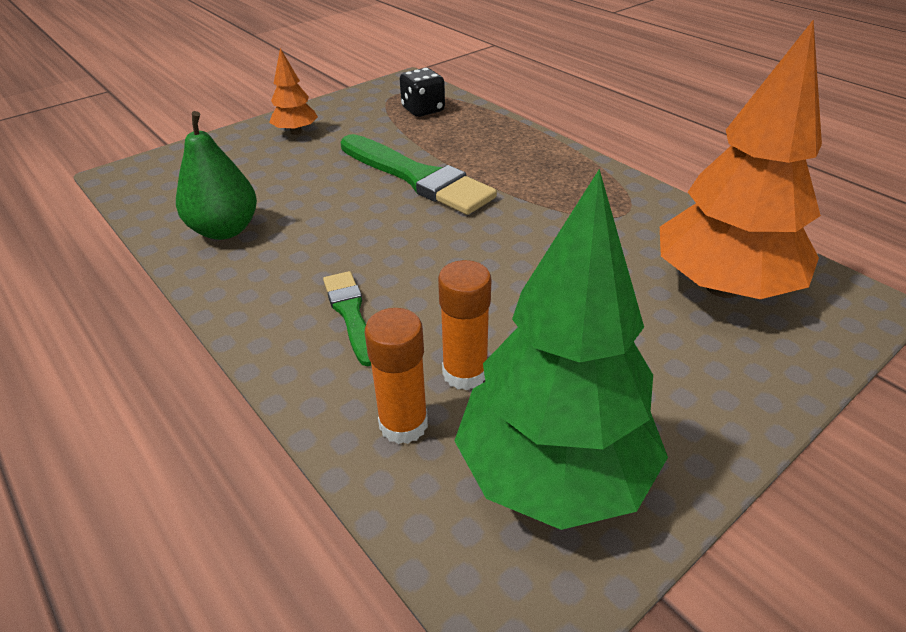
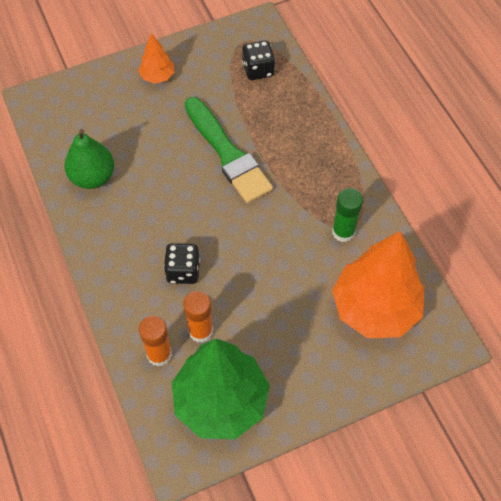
camera: 15 degrees right, 20 degrees up
green brush [323,271,371,366] -> none
none -> black dice [164,243,200,284]
none -> green glue stick [332,188,363,242]

